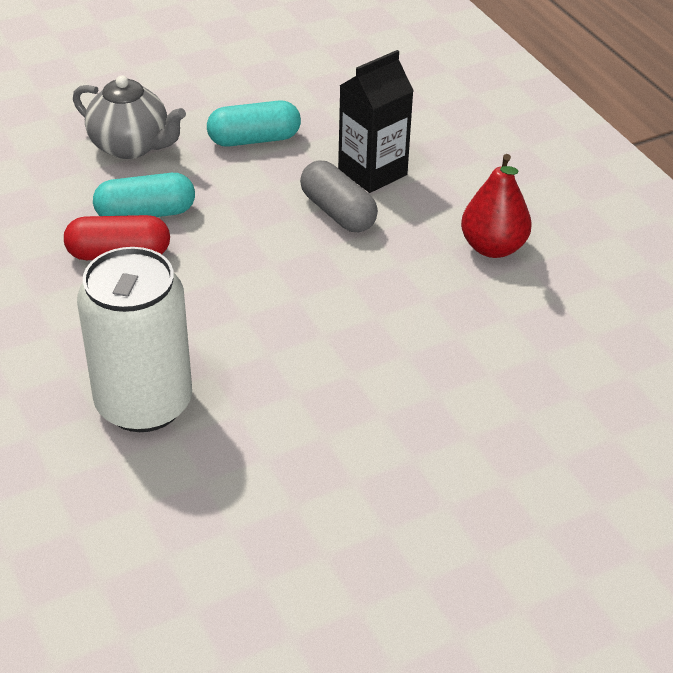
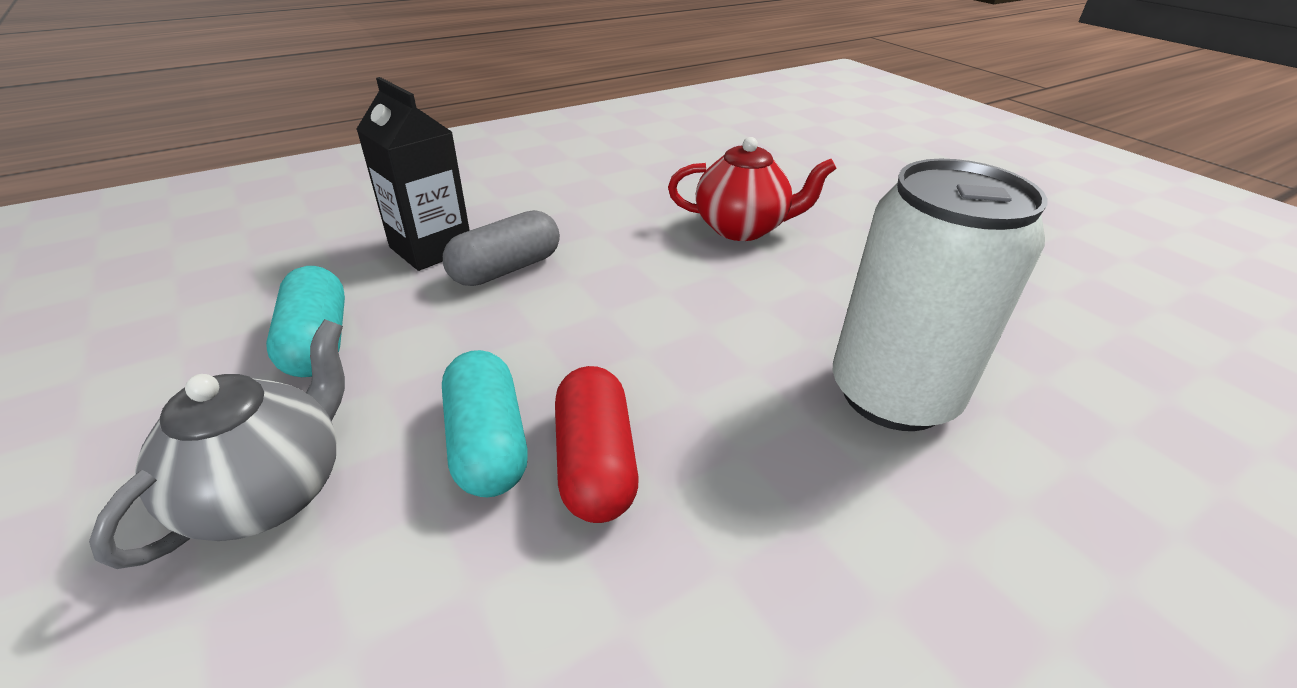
camera: 95 degrees left, 5 degrees down
red pear [461,154,531,258] -> none
none -> red teapot [668,137,837,241]

